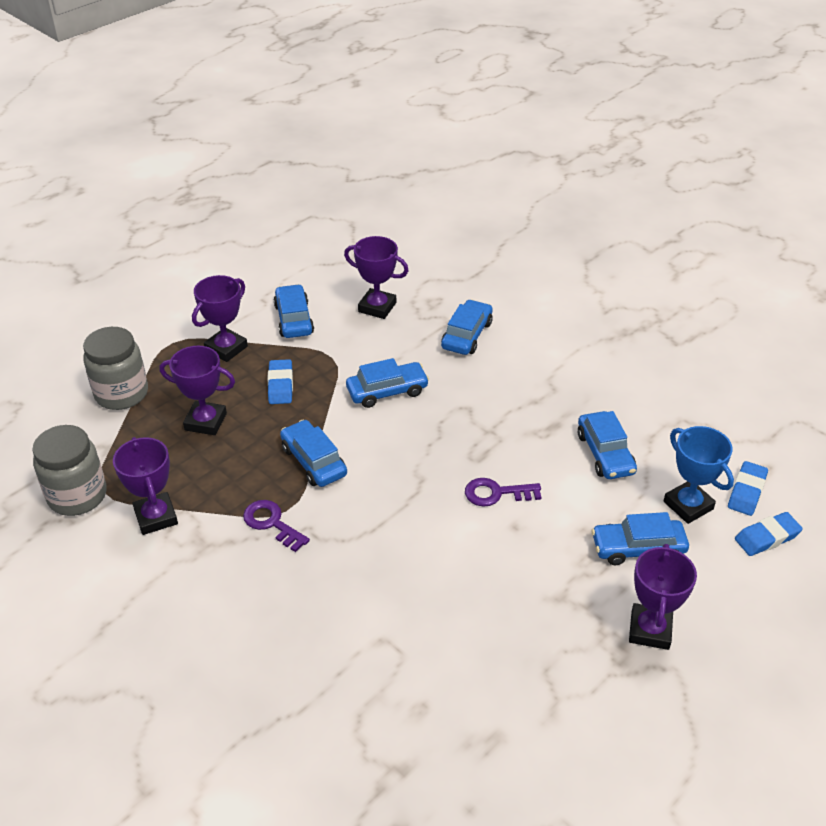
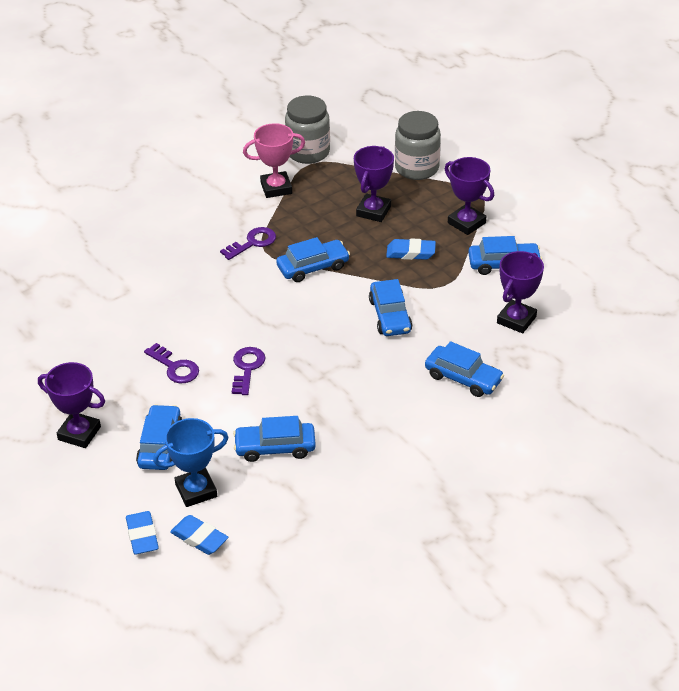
camera: 100 degrees right, 0 degrees up
purple trophy [113,437,178,535] -> pink trophy [243,123,305,198]
none -> purple key [144,343,199,383]

